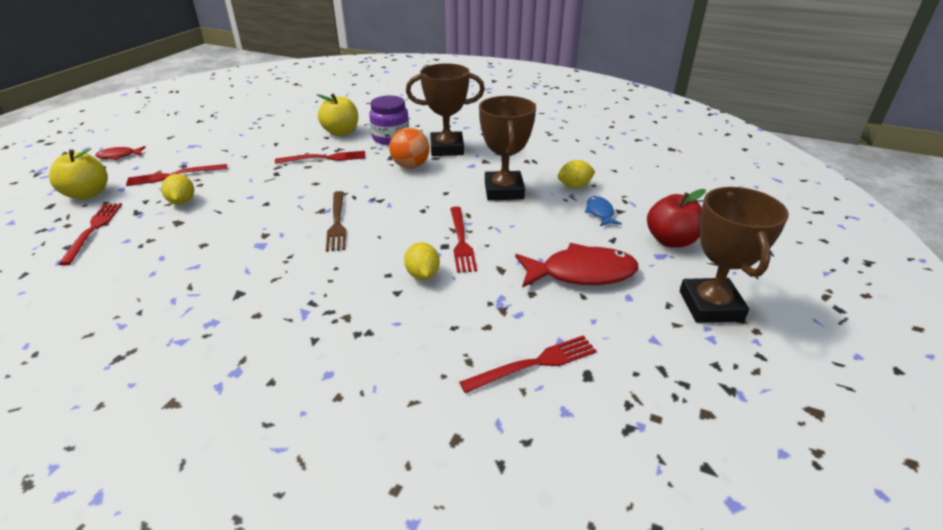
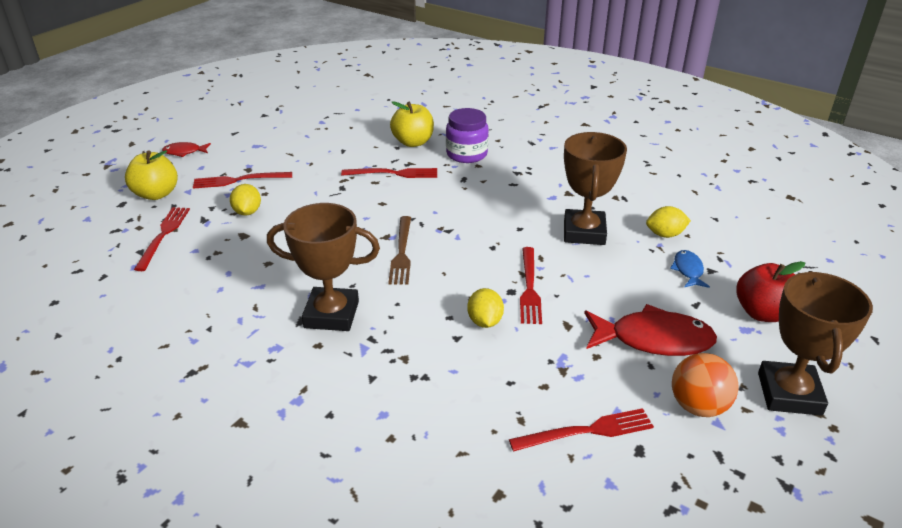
camera: 10 degrees right, 0 degrees up
orange ball [389,128,430,169] -> orange ball moved to [672,353,739,417]
brown trophy [406,63,485,156] -> brown trophy moved to [267,203,380,331]

